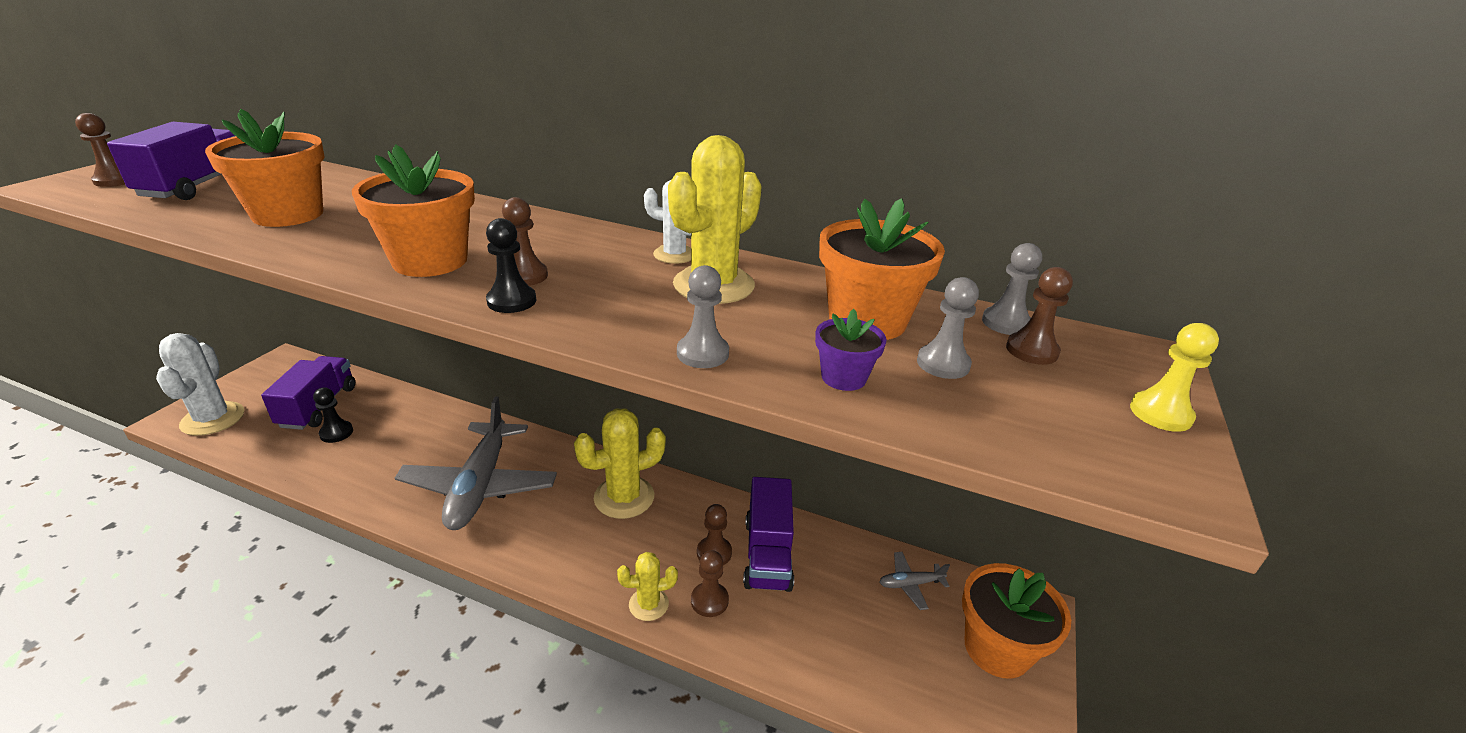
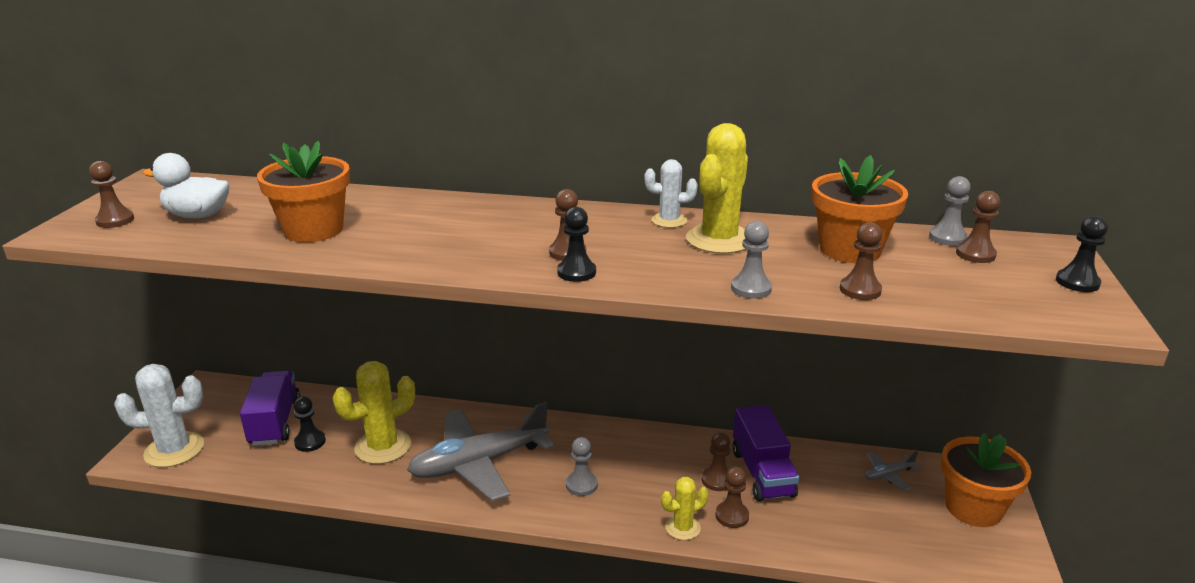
camera: 10 degrees left, 5 degrees down
purple truck [107,122,235,200] -> white duck [143,153,229,218]
white cactus [156,333,244,436] -> white cactus turned 75 degrees counterclockwise [114,364,204,467]
orange flower pot [352,144,475,277] -> none
grey plane [395,396,557,530] -> grey plane turned 75 degrees clockwise [407,402,554,501]
yellow cactus [574,409,666,519] -> yellow cactus moved to [333,361,415,464]
purple flower pot [815,309,886,391] -> brown pawn [840,222,882,300]
grey pawn [917,277,979,379] -> grey pawn moved to [566,437,598,496]
yellow pawn [1130,323,1219,432] -> black pawn [1056,215,1108,292]

